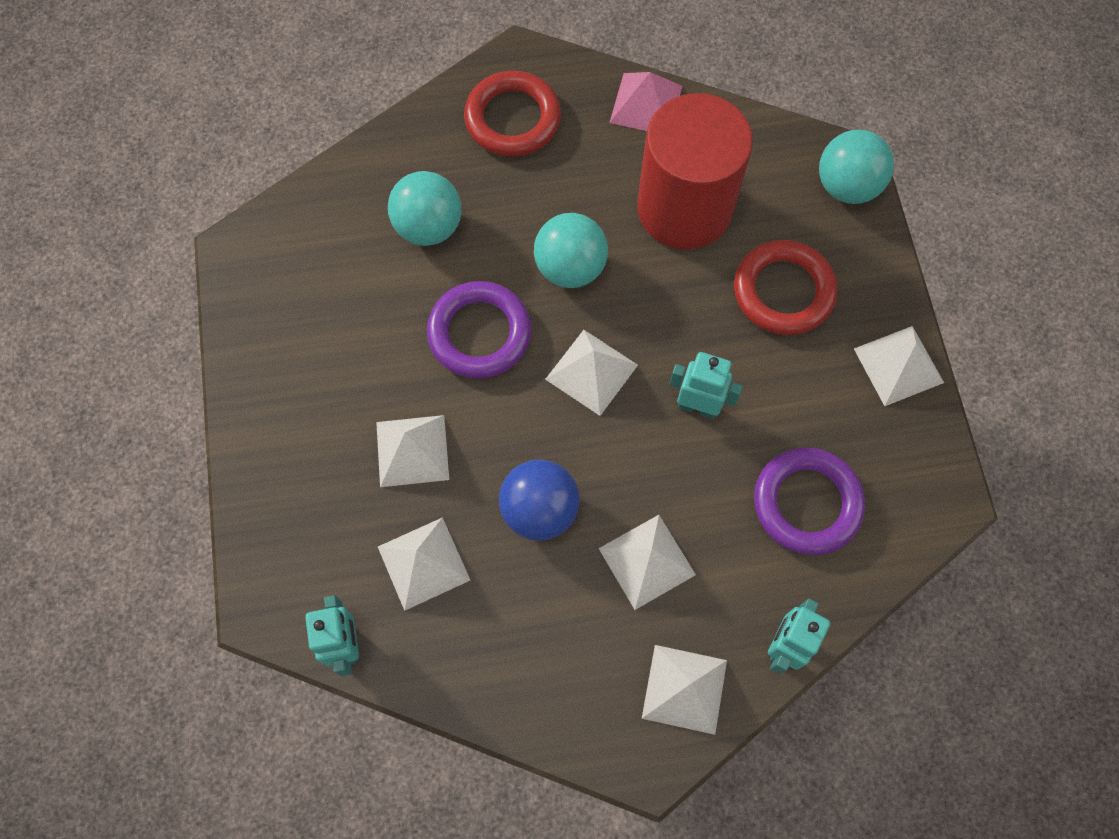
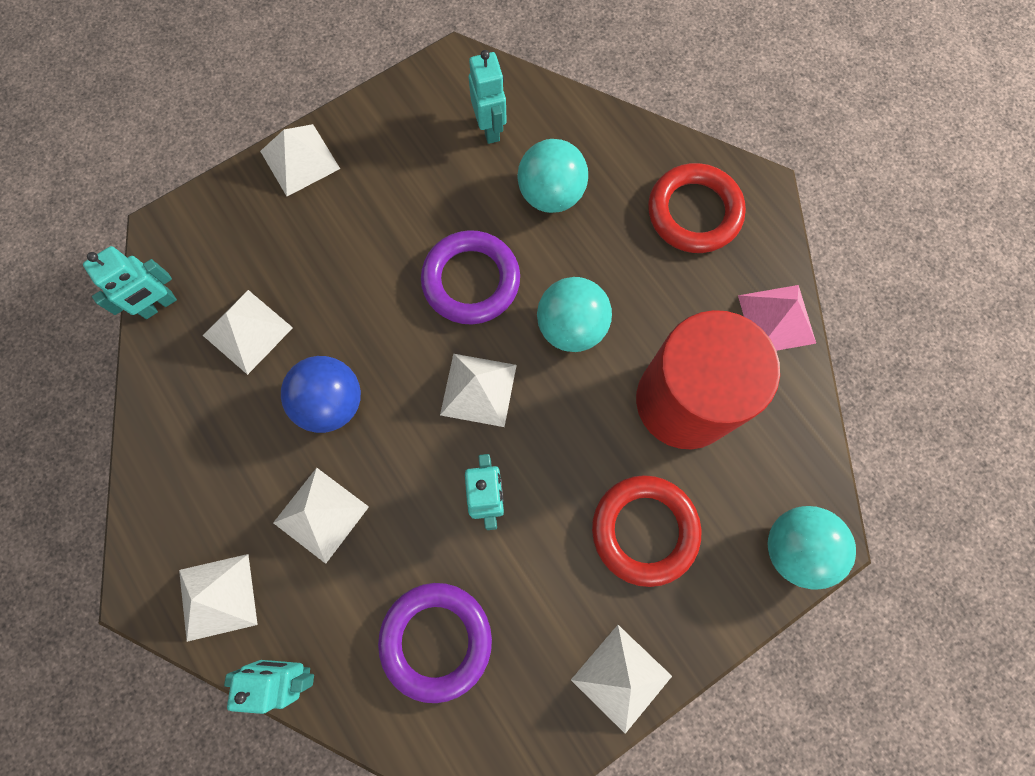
camera: 65 degrees right, 5 degrees up
white pyramid [376,415,449,487] -> white pyramid moved to [260,124,340,196]
none -> turquoise robot [469,50,507,144]

